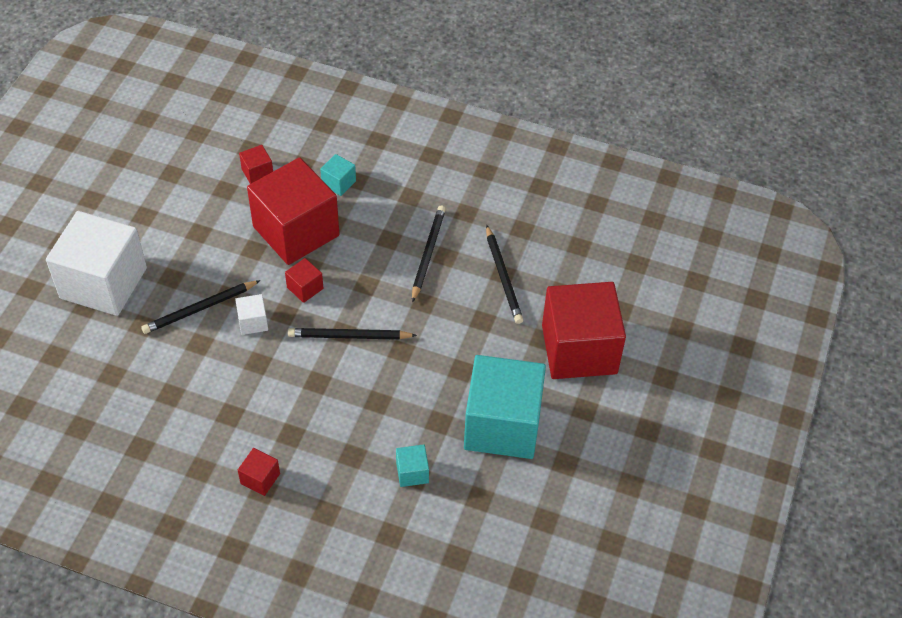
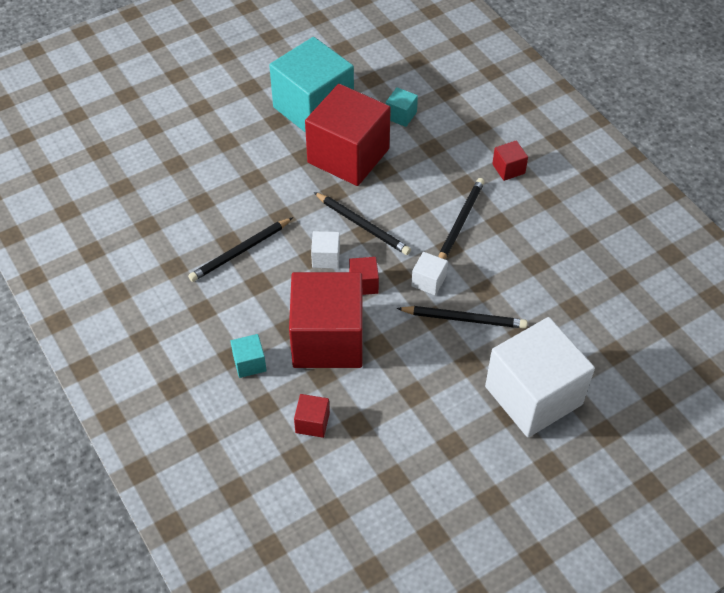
camera: 140 degrees left, 0 degrees up
black pencil [486,225,523,324] -> black pencil moved to [438,178,485,259]
red cube [542,282,626,379] -> red cube moved to [305,84,391,186]
none -> white cube [311,231,340,269]

